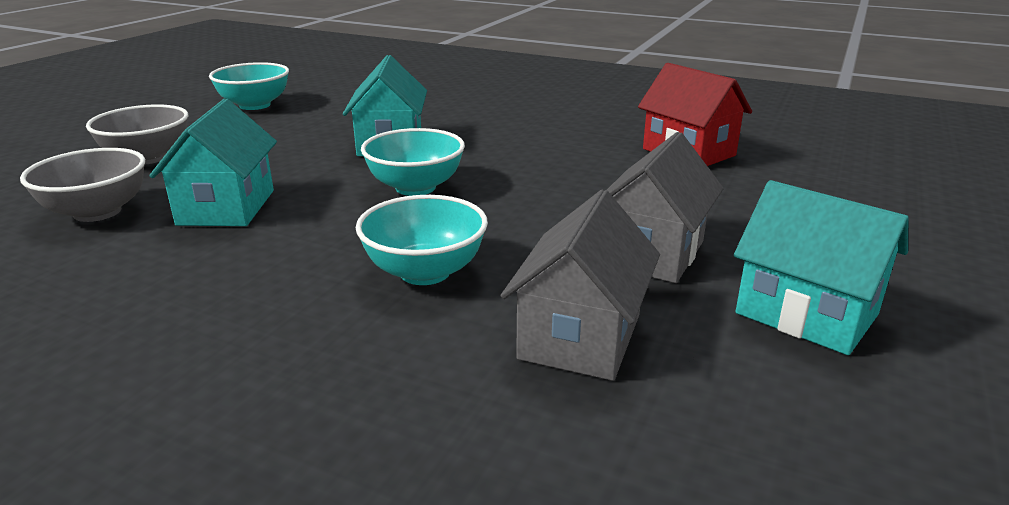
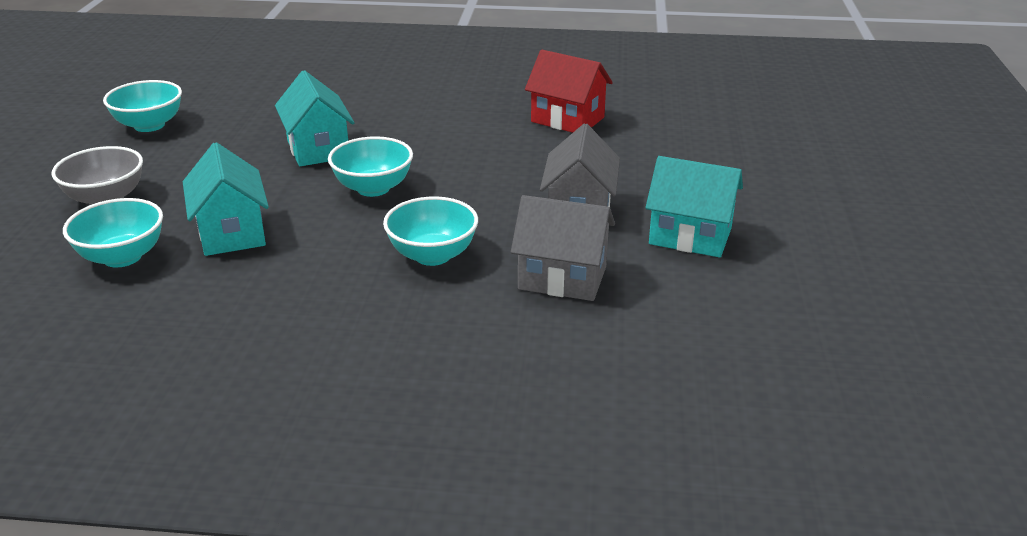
camera: 20 degrees left, 5 degrees up
grey bowl [20,148,145,222] -> turquoise bowl [63,198,163,267]
grey house [501,190,660,381] -> grey house turned 75 degrees counterclockwise [511,195,615,301]

